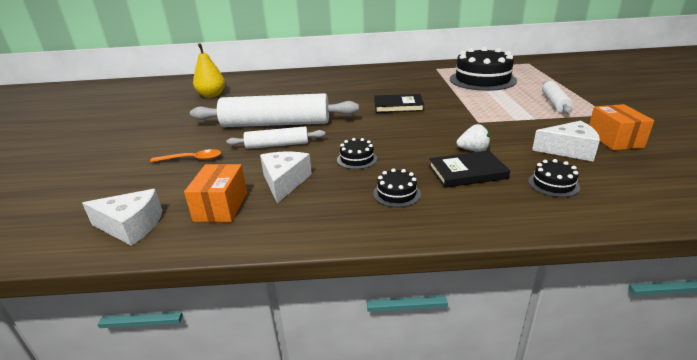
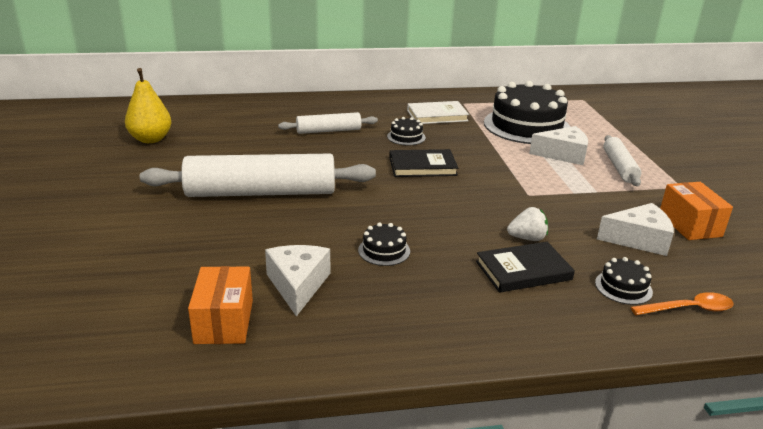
camera: 10 degrees left, 0 degrees up
white cheese [82,189,163,246] -> white cheese moved to [529,126,588,165]
orange spoon [150,149,221,162] -> orange spoon moved to [631,292,733,315]
white rolling pin [226,126,325,149] -> white rolling pin moved to [278,112,378,134]
black cake [373,168,421,207] -> black cake moved to [387,117,426,145]
none -> white book [407,101,469,124]

